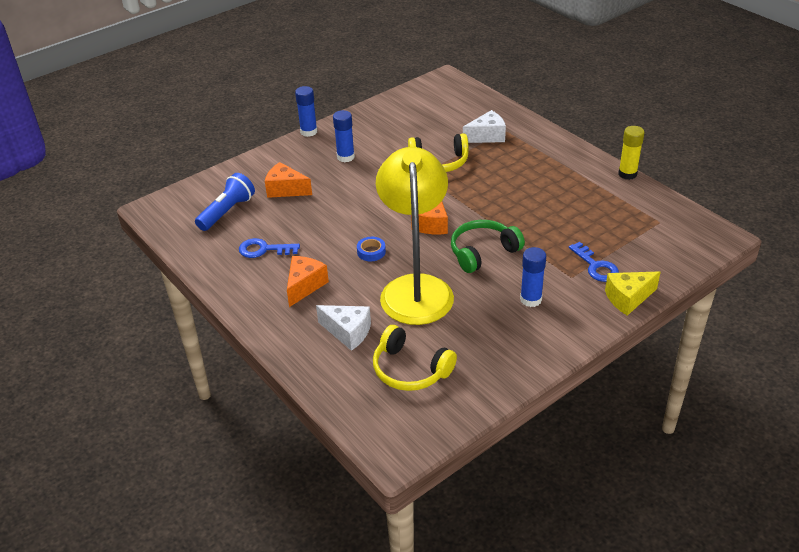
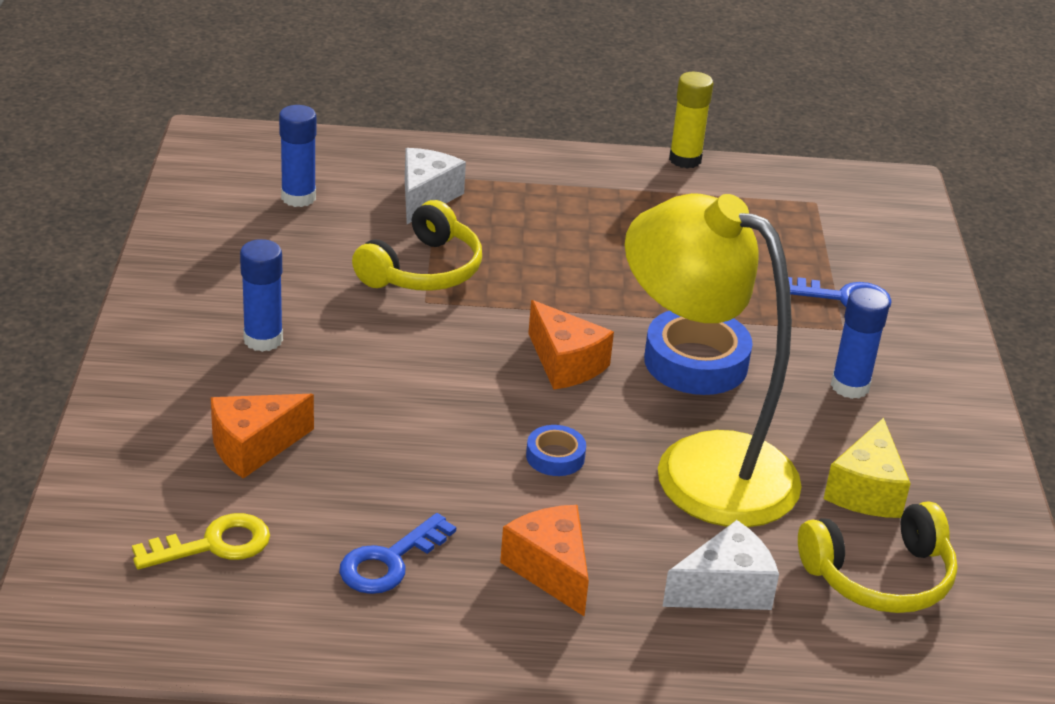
camera: 55 degrees left, 5 degrees down
blue flashlight [195,173,255,231] -> yellow key [132,513,270,569]
blue glue stick [295,86,317,137] -> blue glue stick moved to [279,105,316,207]
green headphones [451,220,525,273] -> blue tape [644,311,753,395]
yellow cheese [605,271,661,316] -> yellow cheese moved to [823,418,911,518]

